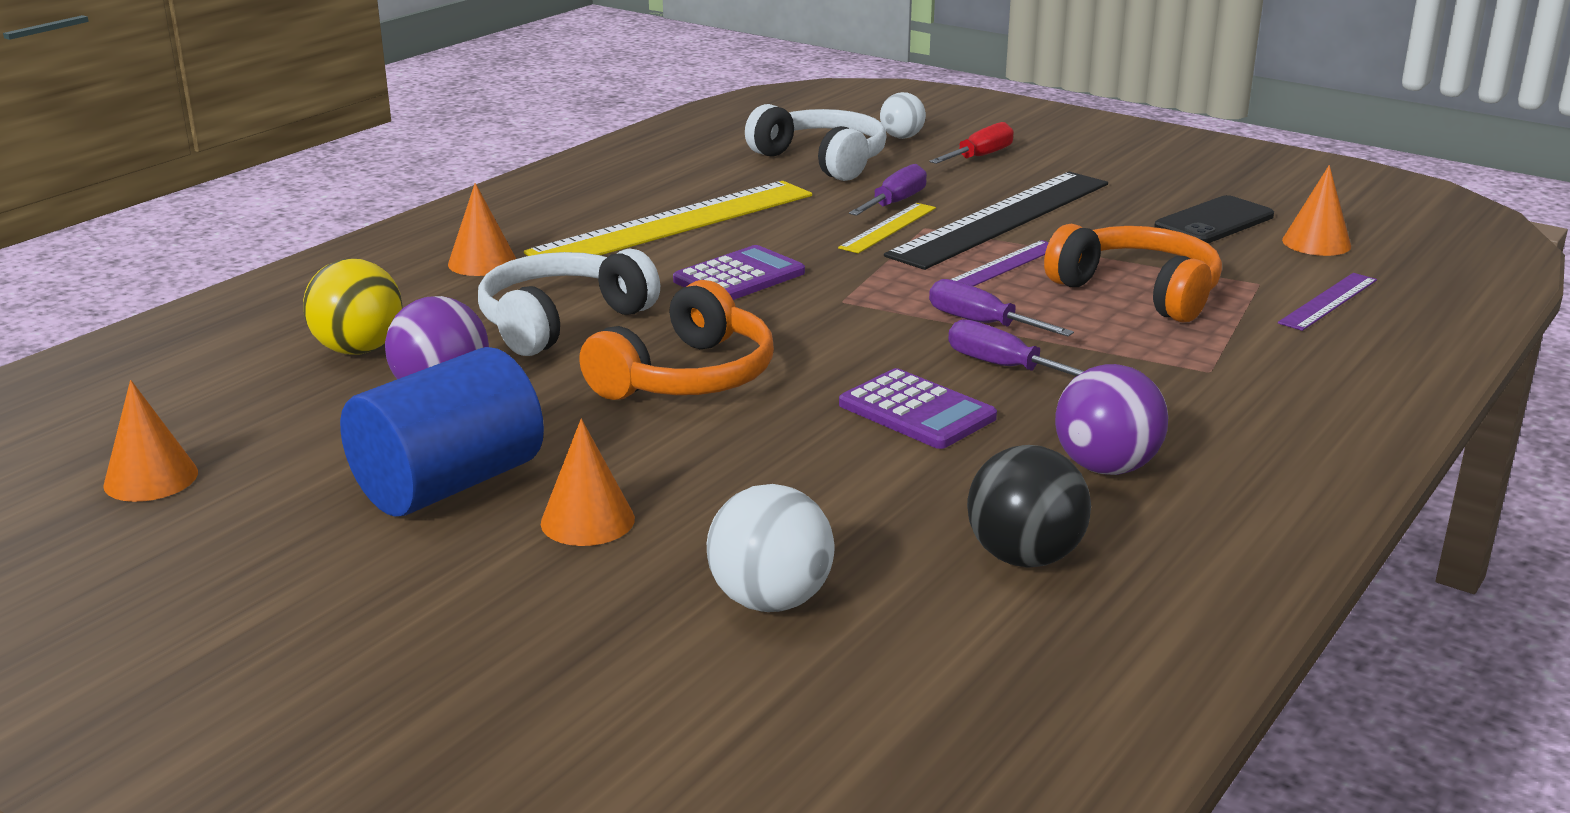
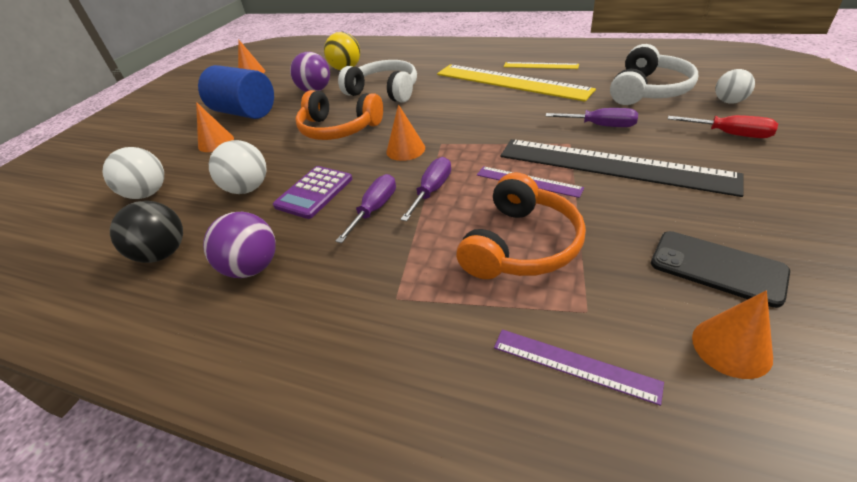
camera: 80 degrees right, 15 degrees up
orange cone [448,183,516,276] -> orange cone moved to [386,104,425,161]
purple calculator [673,245,805,300] -> none
yellow ruler [838,203,936,253] -> yellow ruler moved to [504,62,579,69]
none -> white ball [209,140,266,194]

